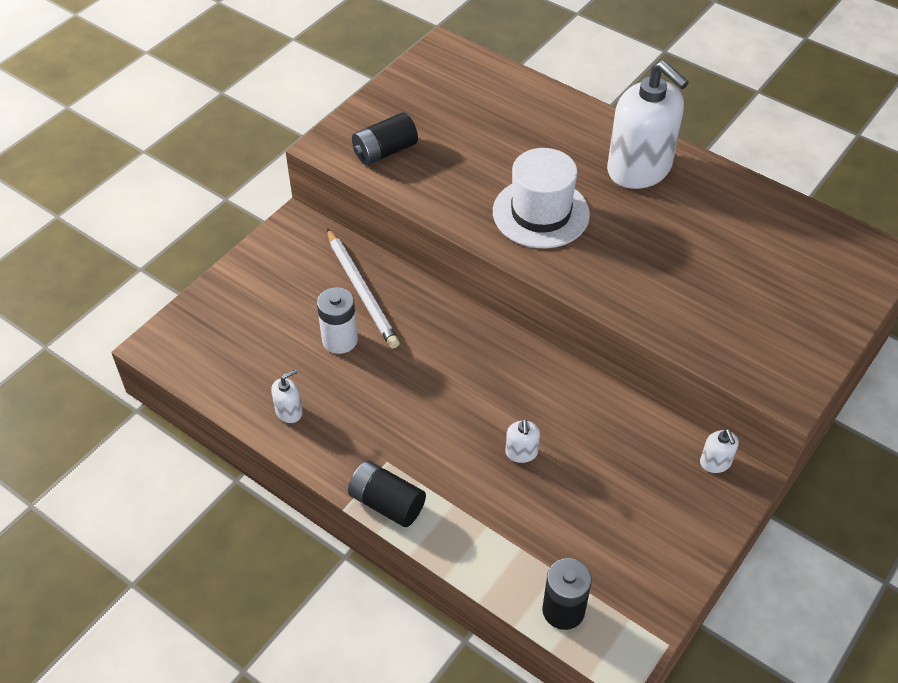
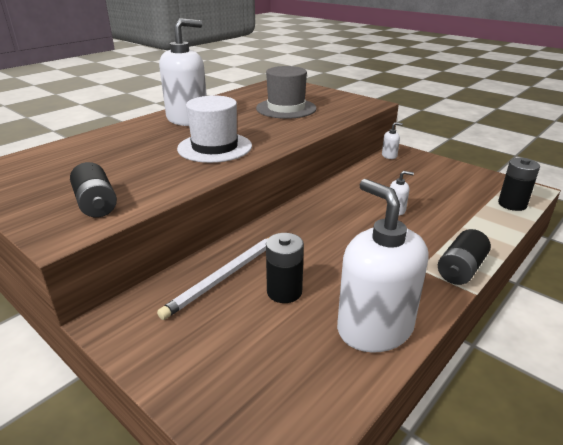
camera: 85 degrees left, 20 degrees down
white soap dispenser [271,369,303,423] -> white soap dispenser [337,179,428,353], size x2.48
white battery [317,287,358,354] -> black battery [266,233,304,303]
white pencil [327,228,400,349] -> white pencil turned 150 degrees clockwise [157,237,269,320]
none -> grey hat [256,66,317,119]

